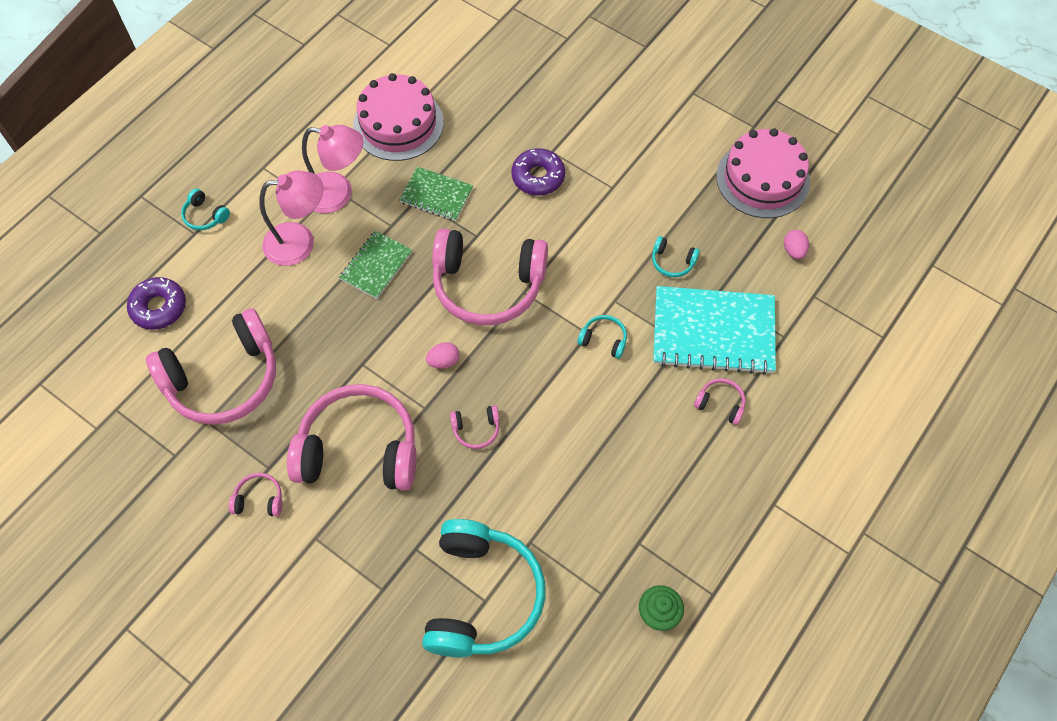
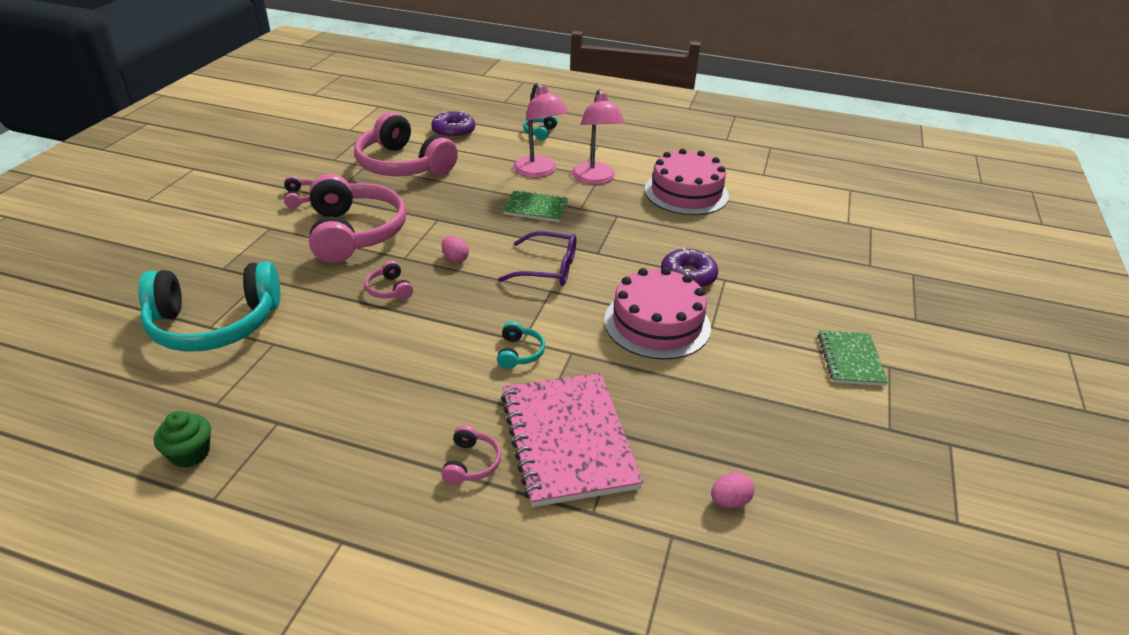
camera: 70 degrees right, 25 degrees down
green notebook [399,167,473,221] -> green notebook moved to [818,330,888,386]
pink headphones [432,228,548,325] -> purple glasses [498,231,576,286]
turquoise headphones [652,236,700,277] -> none
turquoise notebook [653,286,776,375] -> pink notebook [501,373,643,507]
pink cake [716,128,810,218] -> pink cake moved to [604,267,711,360]

